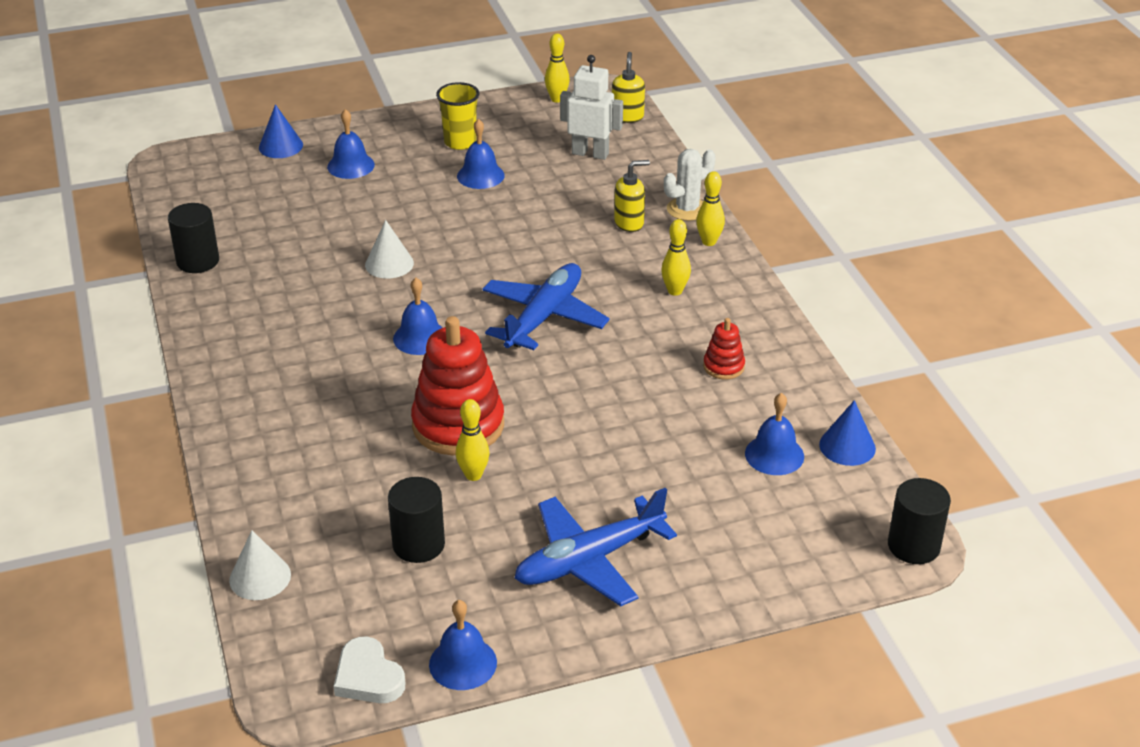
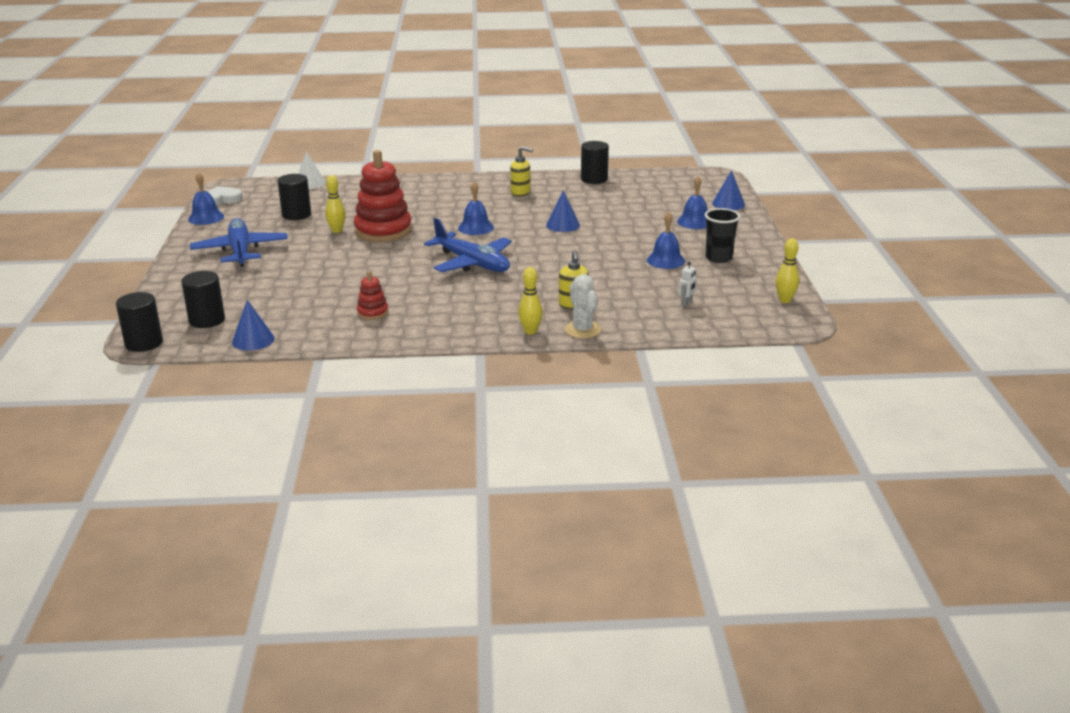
camera: 105 degrees right, 10 degrees down
white cone [365,220,414,279] -> blue cone [546,191,580,232]
yellow cup [436,82,480,150] -> black cup [705,208,740,263]
white robot [560,55,623,160] -> white robot [679,262,697,307], size x0.47
yellow soap dispenser [612,52,645,123] -> yellow soap dispenser moved to [510,146,533,196]
yellow bowling pin [661,219,691,296] -> none
blue bell [745,393,804,475] -> none
none -> black cylinder [181,271,225,328]

